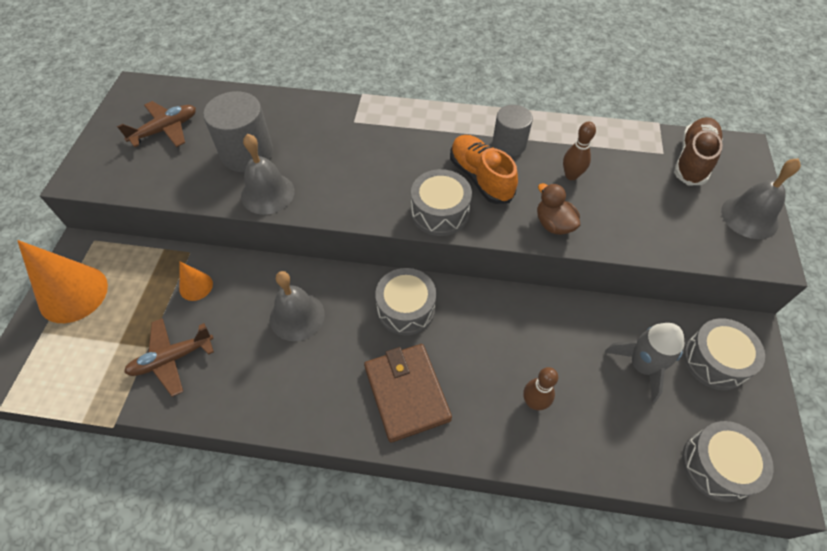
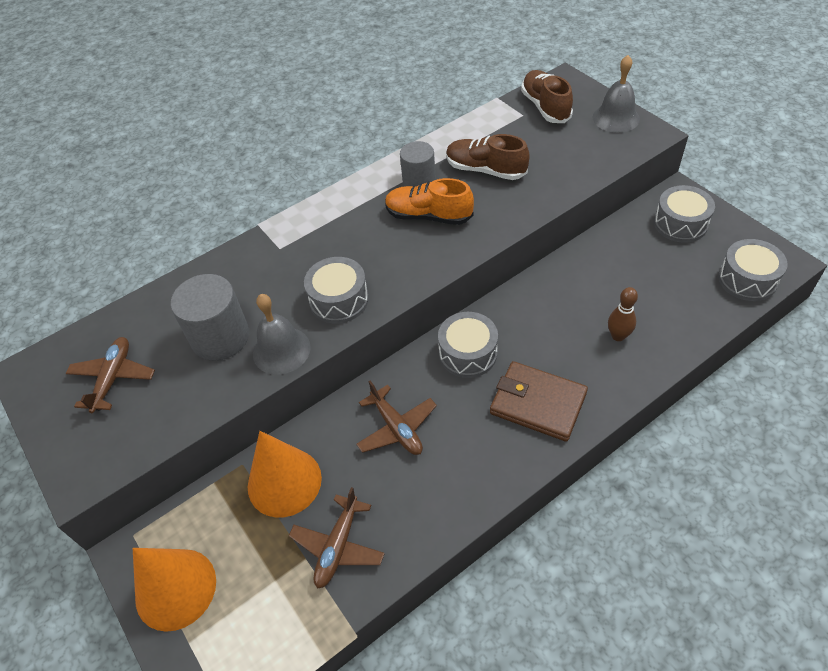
camera: 40 degrees left, 5 degrees down
orange cone [179,261,213,301] -> orange cone [248,431,322,518], size x1.99
grey bell [270,271,325,341] -> brown plane [356,381,437,455]
grey drum [411,169,472,236] -> grey drum moved to [304,257,369,324]
brown duck [537,183,580,235] -> none
brown bowling pin [563,121,596,180] -> brown shoe [446,134,530,180]
grey rocket [605,323,684,403] -> none

